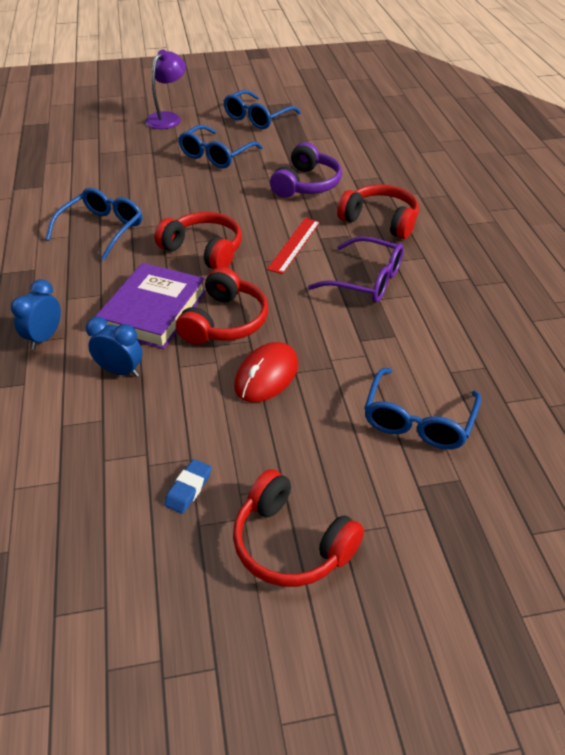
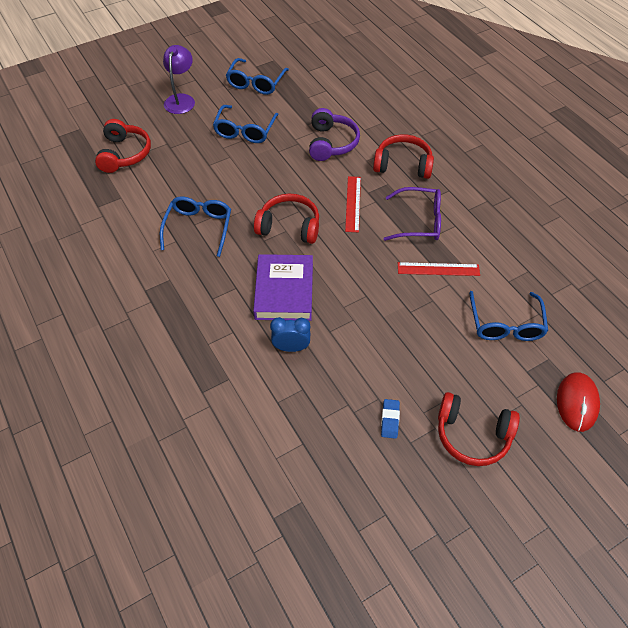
camera: 20 degrees left, 10 degrees up
blue clock [11,279,61,349] -> none
red headphones [176,267,268,345] -> red headphones moved to [95,119,151,173]
red mouse [234,342,298,402] -> red mouse moved to [557,372,600,432]
none -> red ruler [398,262,480,276]

